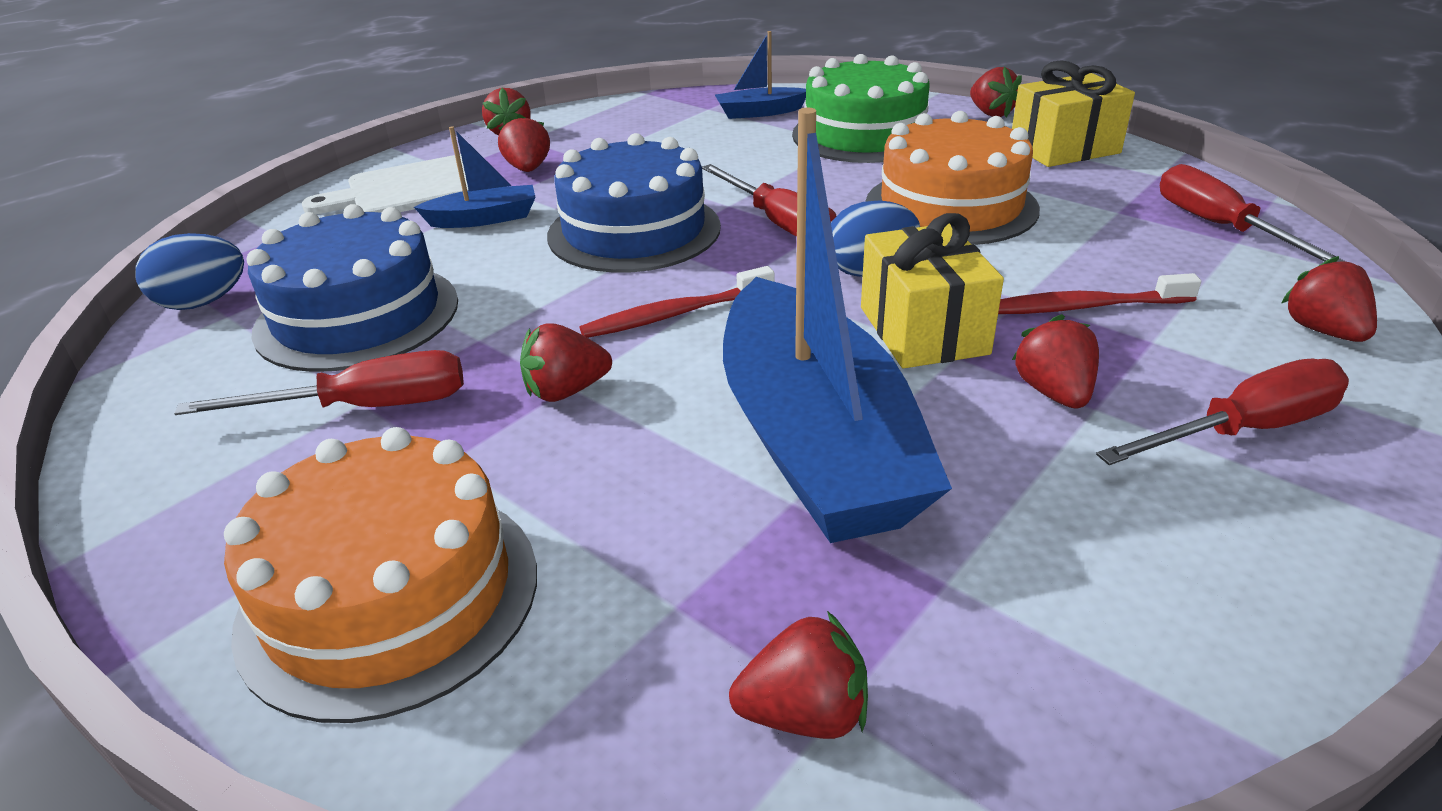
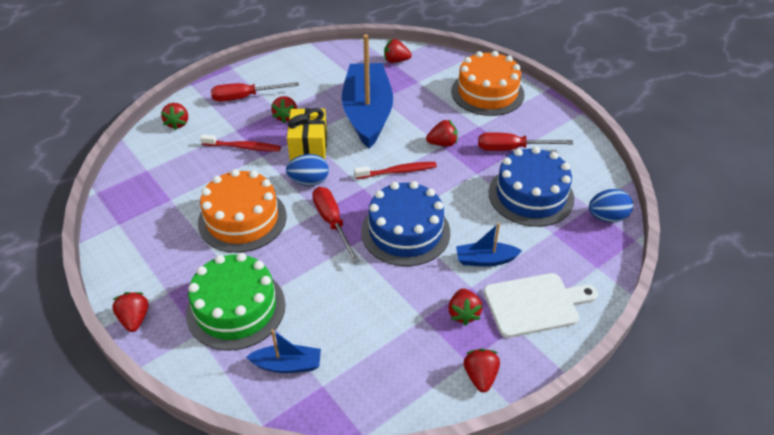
camera: 170 degrees left, 10 degrees up
yellow gift [1012,60,1135,167] -> none
red screwdriver [1160,164,1346,262] -> none

